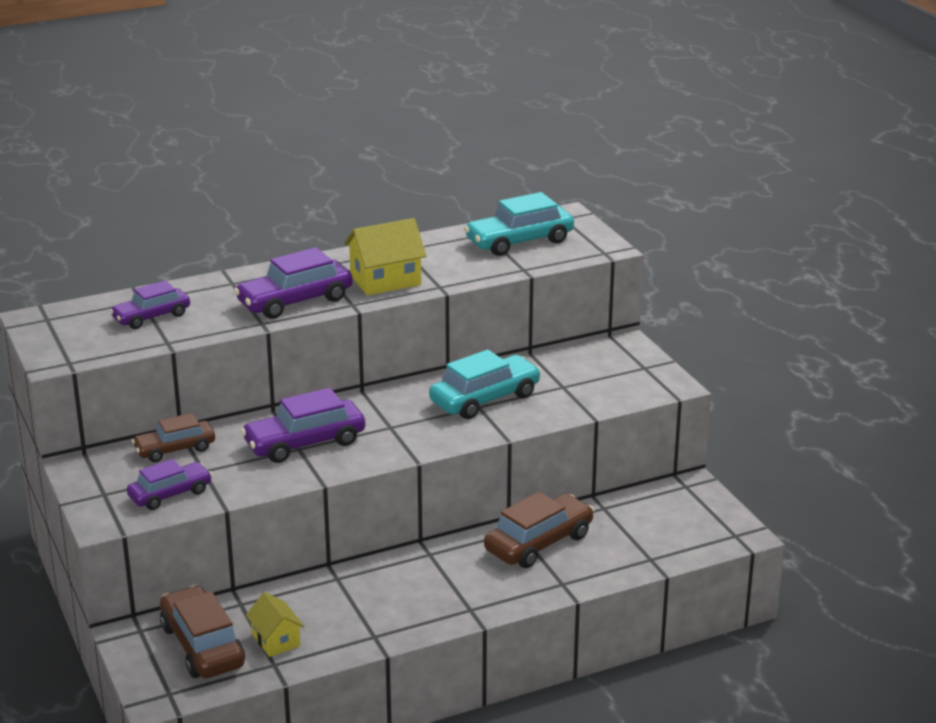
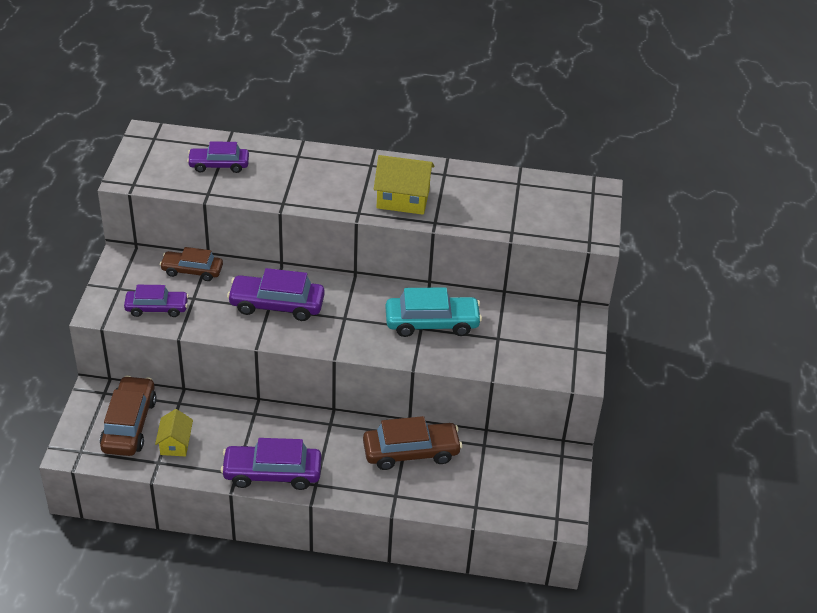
camera: 30 degrees right, 15 degrees up
purple car [234,247,353,319] -> purple car moved to [221,438,322,490]
turquoise car [464,192,574,256] -> none

